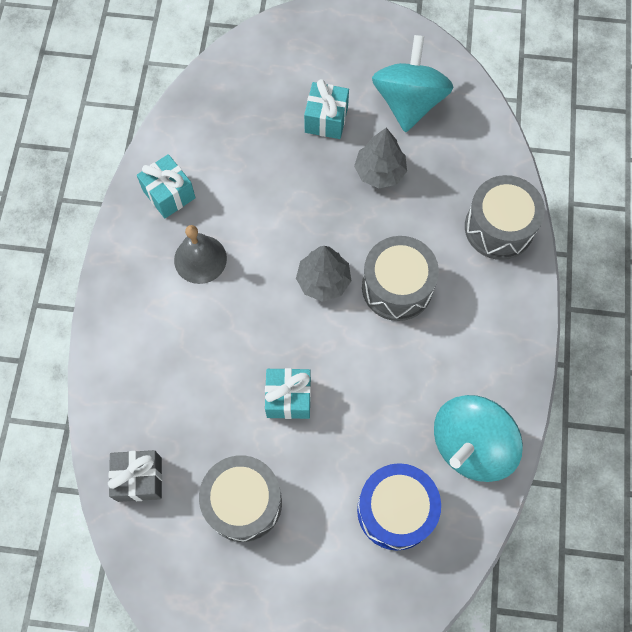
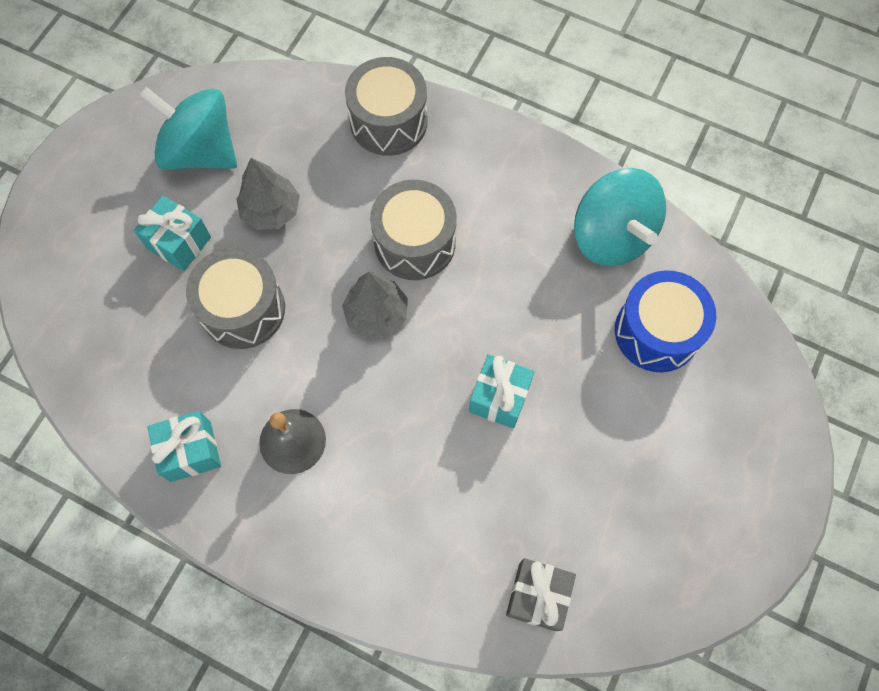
camera: 70 degrees left, 0 degrees up
grey drum [199,455,282,542] -> grey drum moved to [186,247,285,349]

